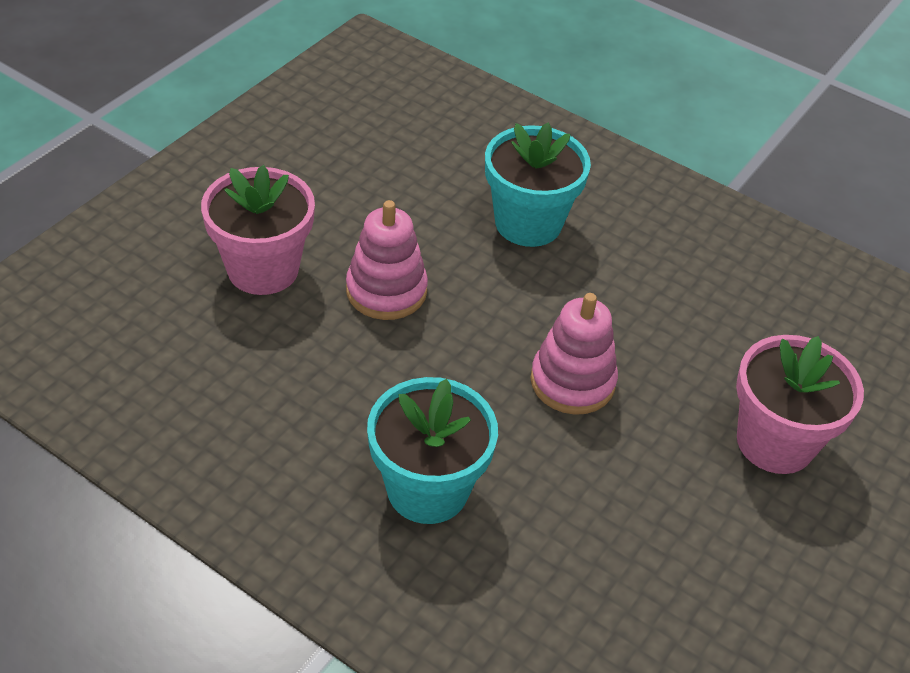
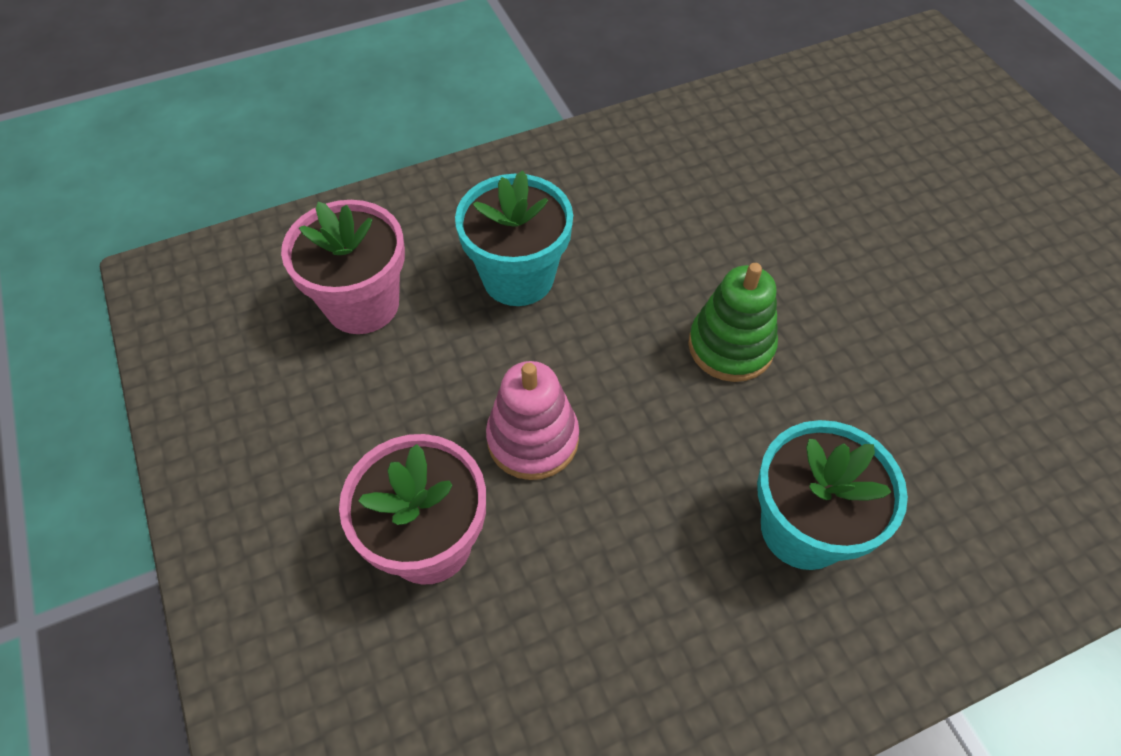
camera: 55 degrees left, 10 degrees up
pink stacking toy [530,293,618,415] -> green stacking toy [688,263,778,382]
pink flower pot [736,335,864,474] -> pink flower pot moved to [281,200,405,334]

